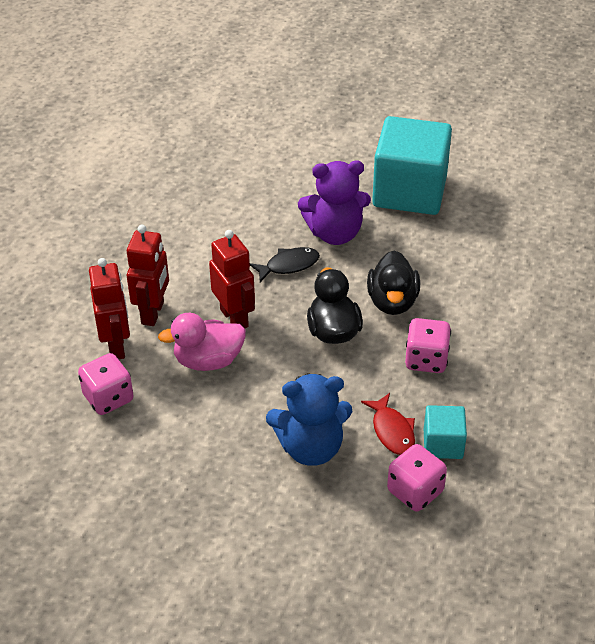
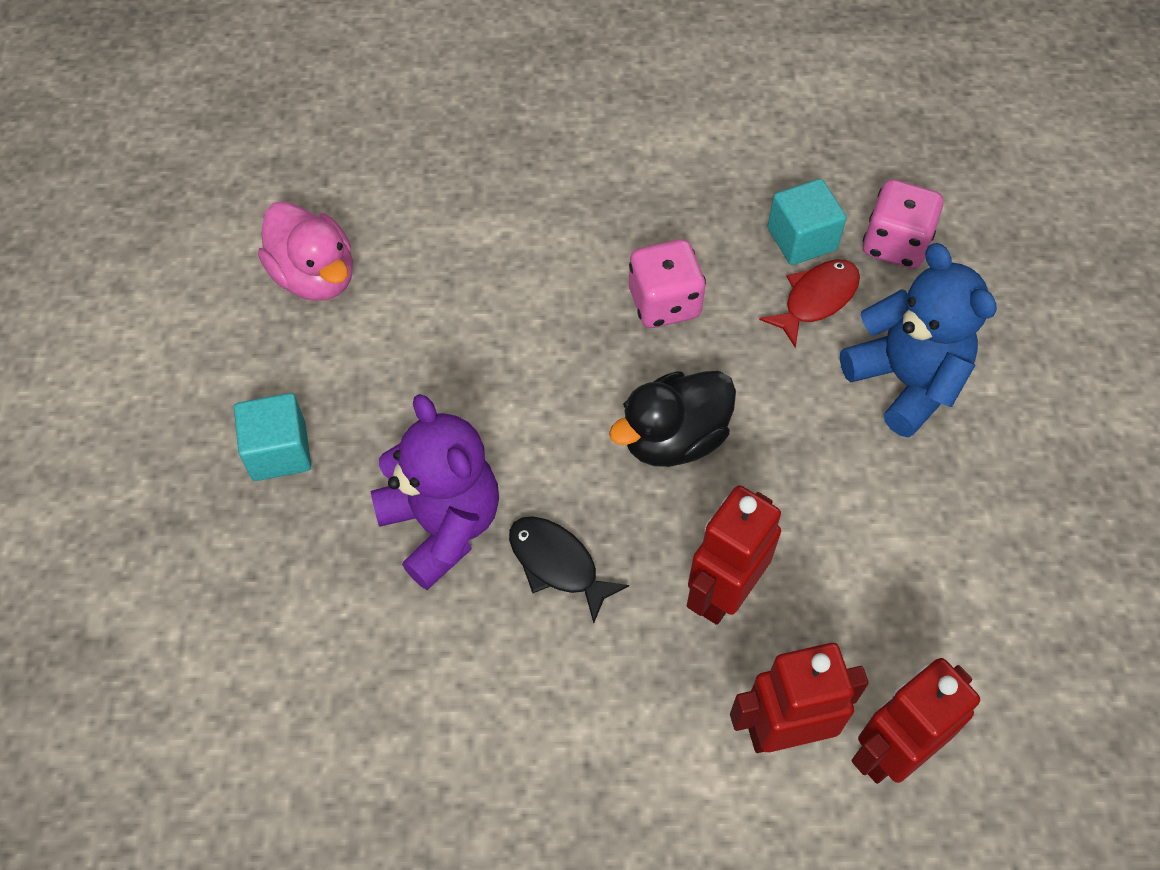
camera: 115 degrees left, 15 degrees up
pink dice [78,353,134,415] -> none
pink duck [158,313,246,371] -> pink duck moved to [258,201,353,301]
black duck [367,250,420,315] -> none
turquoise cube [372,116,452,215] -> turquoise cube [234,393,311,481], size x0.47

